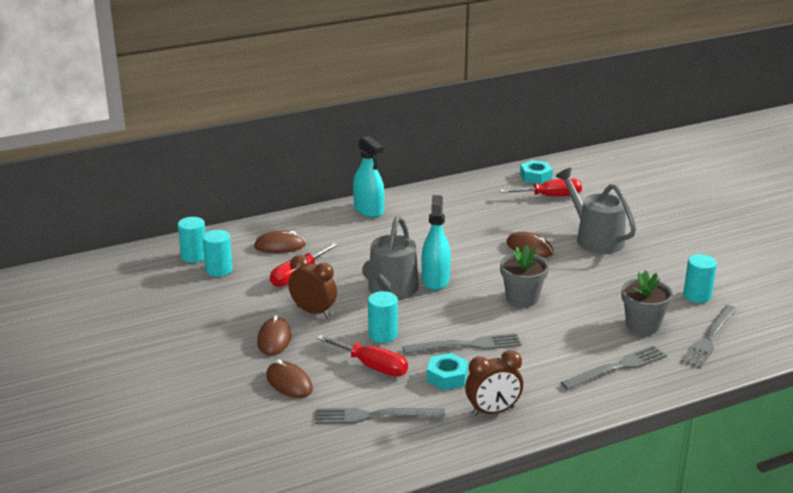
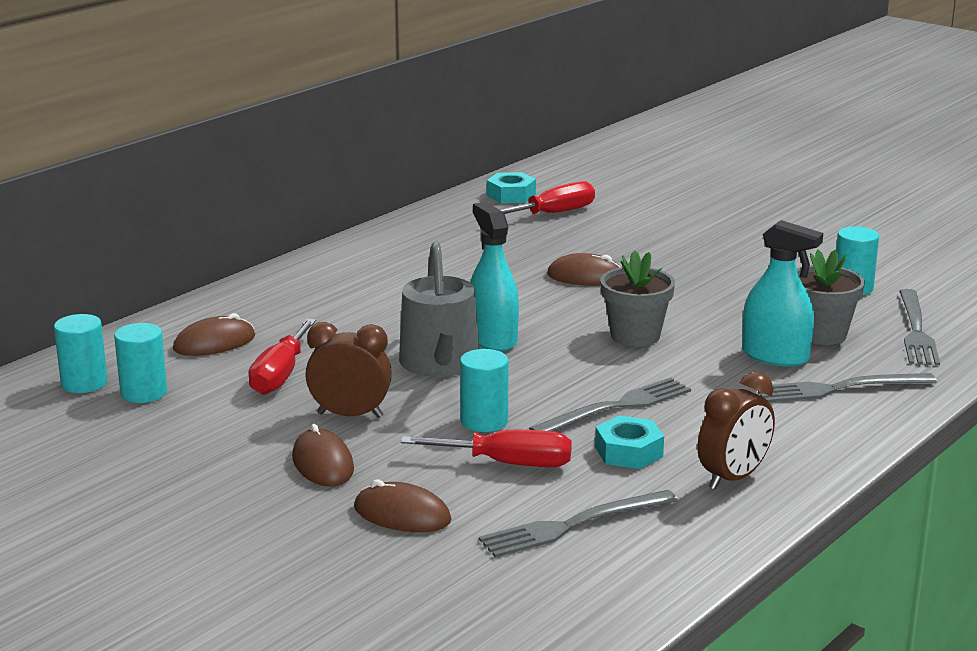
camera: 25 degrees left, 5 degrees down
turquoise spray bottle [353,136,384,218] -> turquoise spray bottle moved to [742,220,823,367]
grey watering can [556,168,636,254] -> none
grey fork [560,345,667,390] -> grey fork turned 135 degrees counterclockwise [756,373,937,402]

